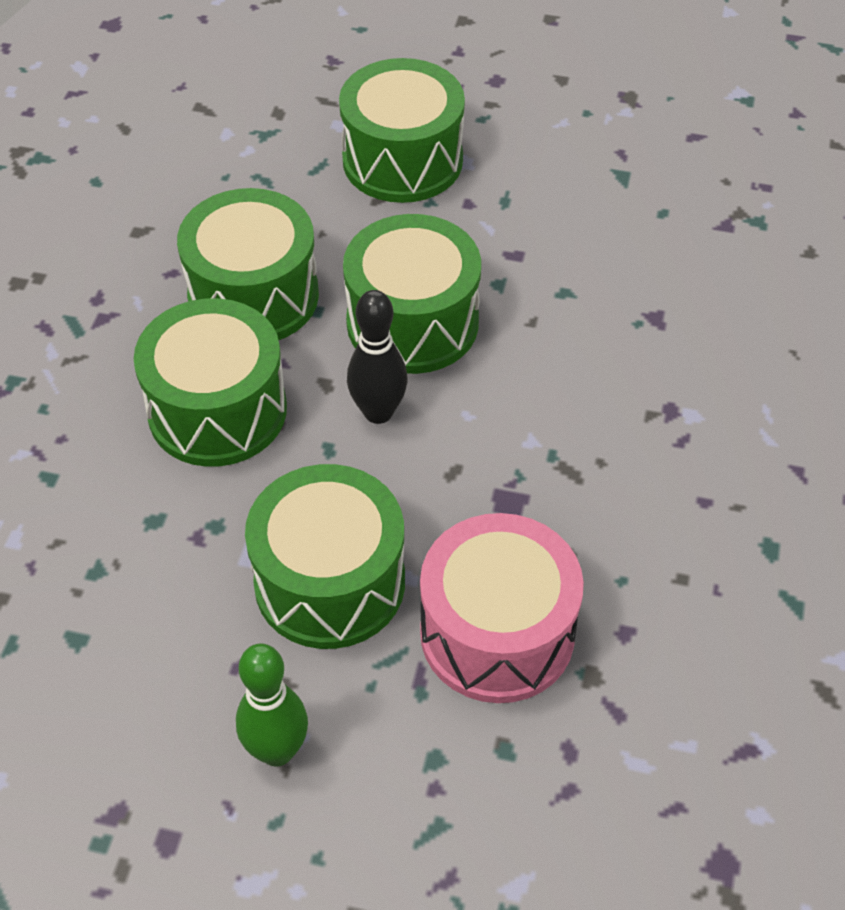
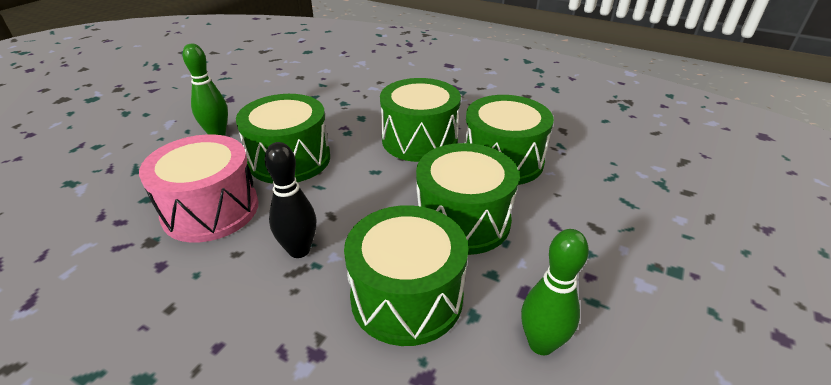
camera: 105 degrees right, 15 degrees down
green drum [339,58,465,203] -> green drum moved to [344,205,468,346]
black bowling pin [347,290,408,424] -> black bowling pin moved to [265,142,316,258]
none -> green bowling pin [521,229,589,355]

